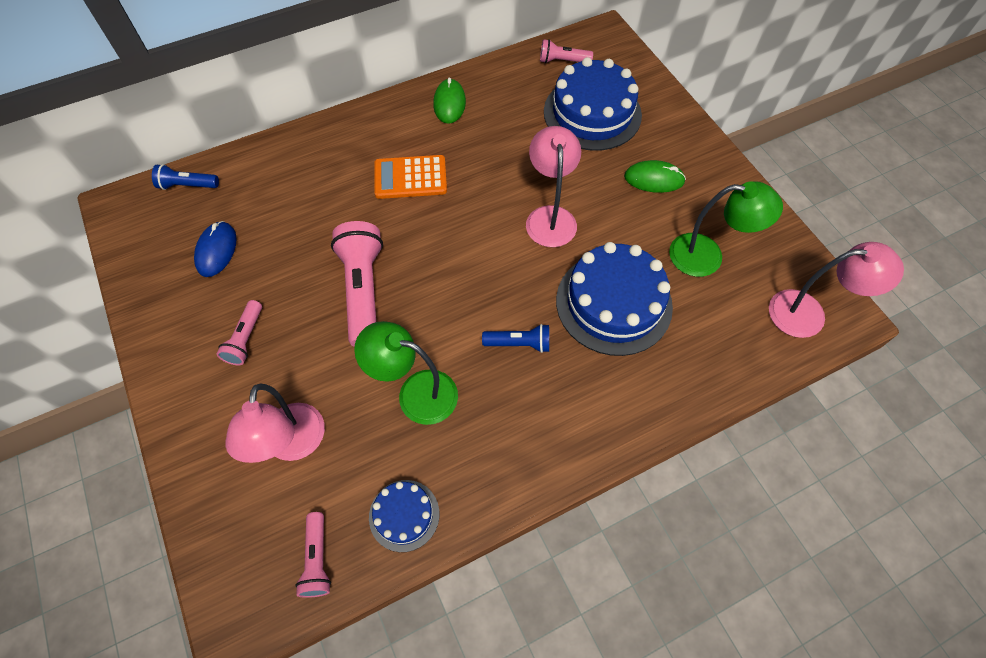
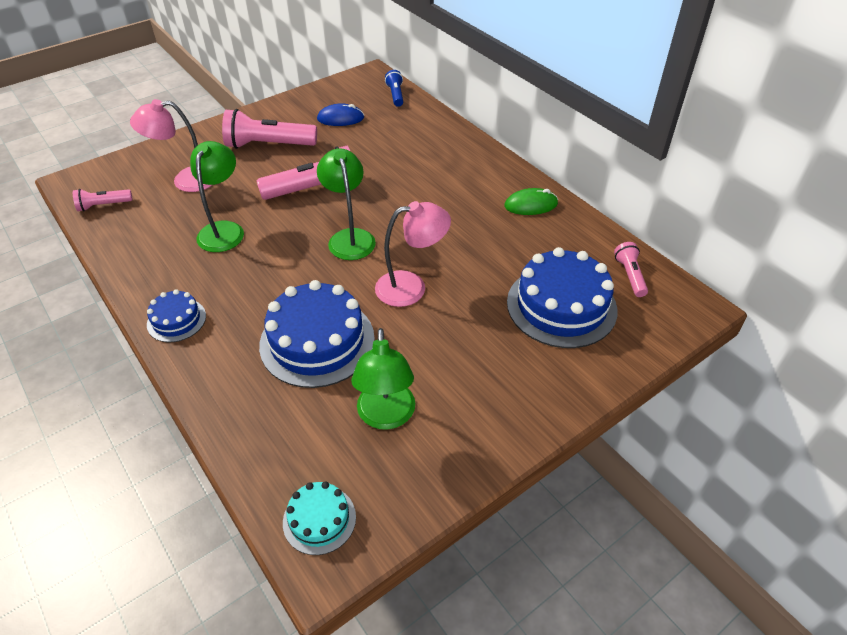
camera: 80 degrees right, 15 degrees down
pink flashlight [217,300,262,365] -> pink flashlight [222,109,317,149], size x1.88
blue cake [369,480,439,552] -> blue cake moved to [147,289,206,342]
orange calculator [374,155,447,199] -> none
blue flashlight [482,324,549,353] -> none
green mouse [624,160,686,193] -> none
pink lamp [769,242,904,338] -> turquoise cake [283,481,356,555]
none -> green lamp [317,148,376,260]

